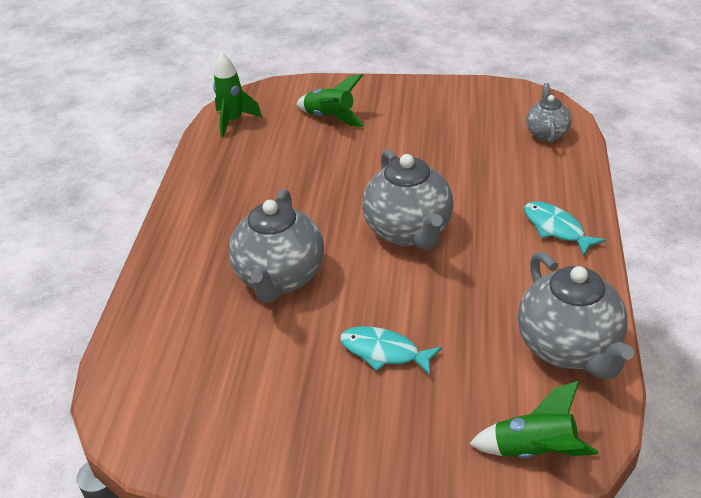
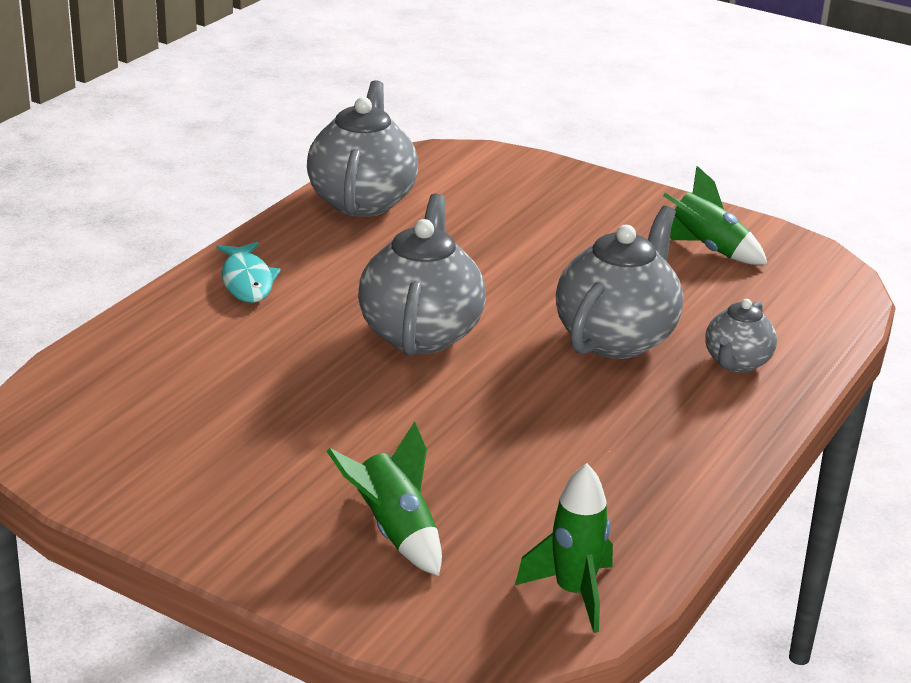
camera: 160 degrees left, 10 degrees down
turquoise fish [340,326,442,376] -> none
green rocket [469,381,599,458] -> green rocket moved to [663,166,768,265]
grey teapot [526,83,572,143] -> grey teapot moved to [705,299,777,373]

